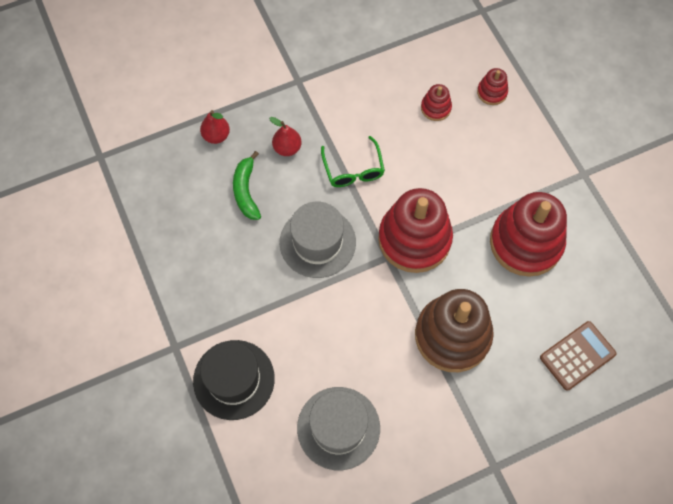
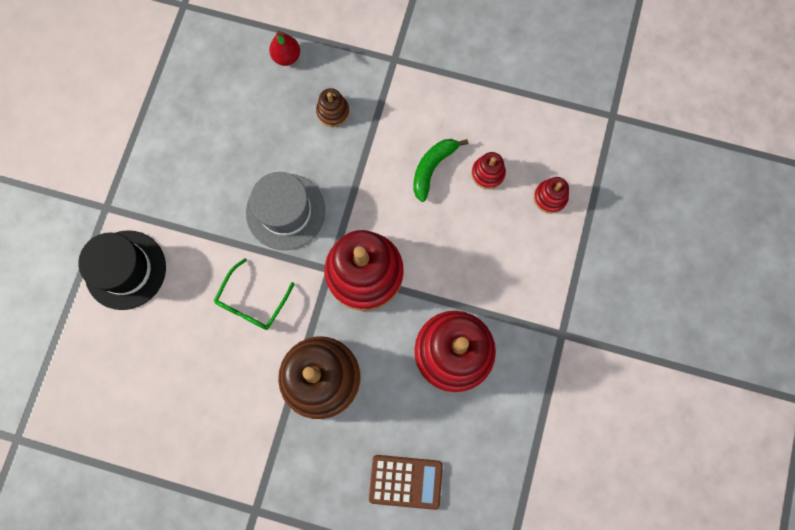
camera: 40 degrees right, 10 degrees up
green banana [233,151,261,220] -> green banana moved to [413,139,468,202]
red pear [269,117,301,156] -> brown stacking toy [316,88,349,127]
grey hat [297,387,380,470] -> none
green glasses [321,136,385,187] -> green glasses moved to [214,258,294,330]

